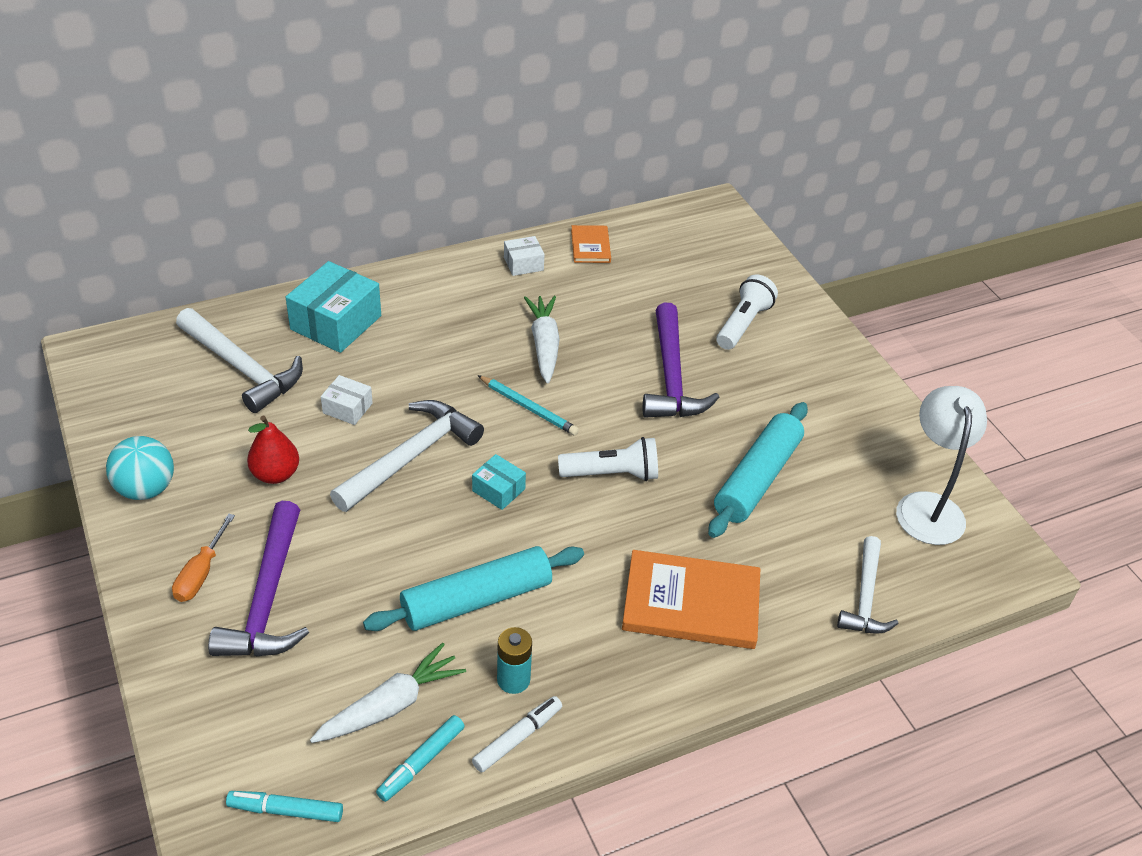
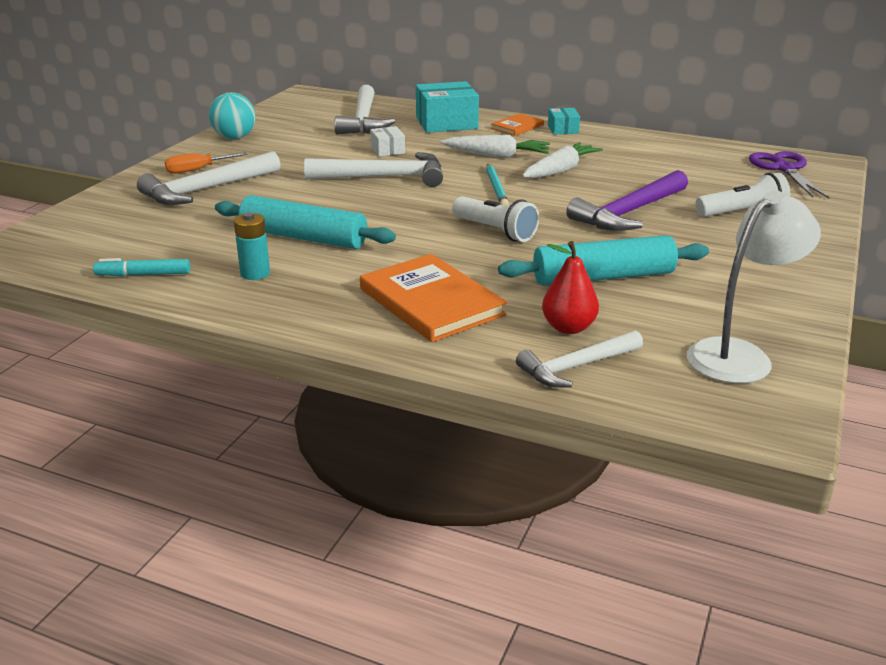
camera: 50 degrees right, 15 degrees down
purple hammer [208,501,309,656] -> white hammer [137,151,280,205]
turquoise marker [226,791,343,822] -> none
red pear [247,416,299,484] -> red pear moved to [542,241,599,334]
white carrot [310,643,466,743] -> white carrot moved to [441,135,550,158]
turquoise box [472,454,526,510] -> turquoise box moved to [548,108,580,134]
white marker [472,696,562,772] -> none
white box [504,236,545,276] -> none
orange book [571,225,611,263] -> orange book moved to [491,113,544,136]
none -> purple scissors [749,151,830,198]

